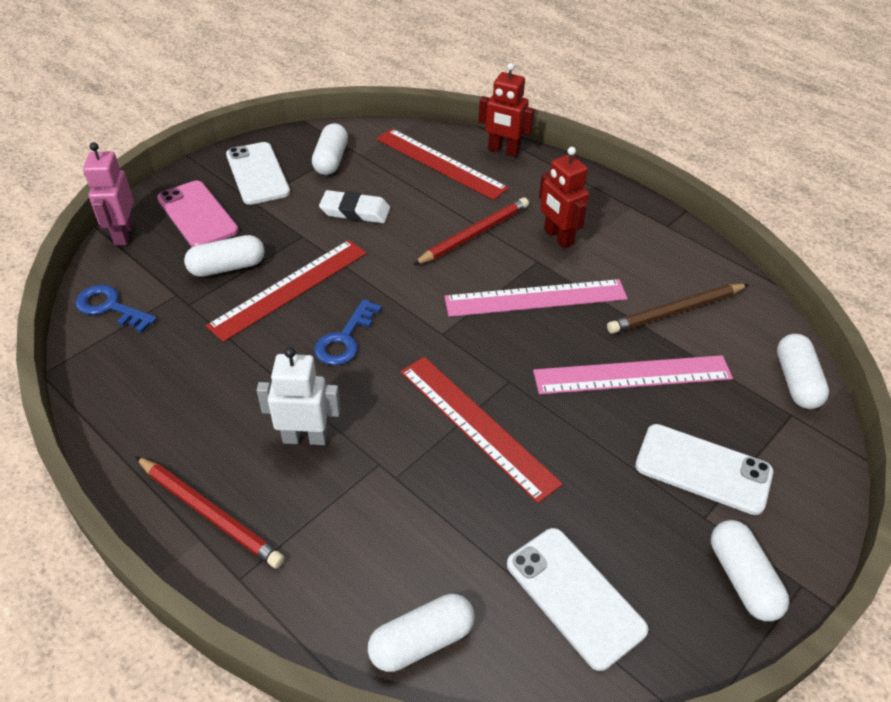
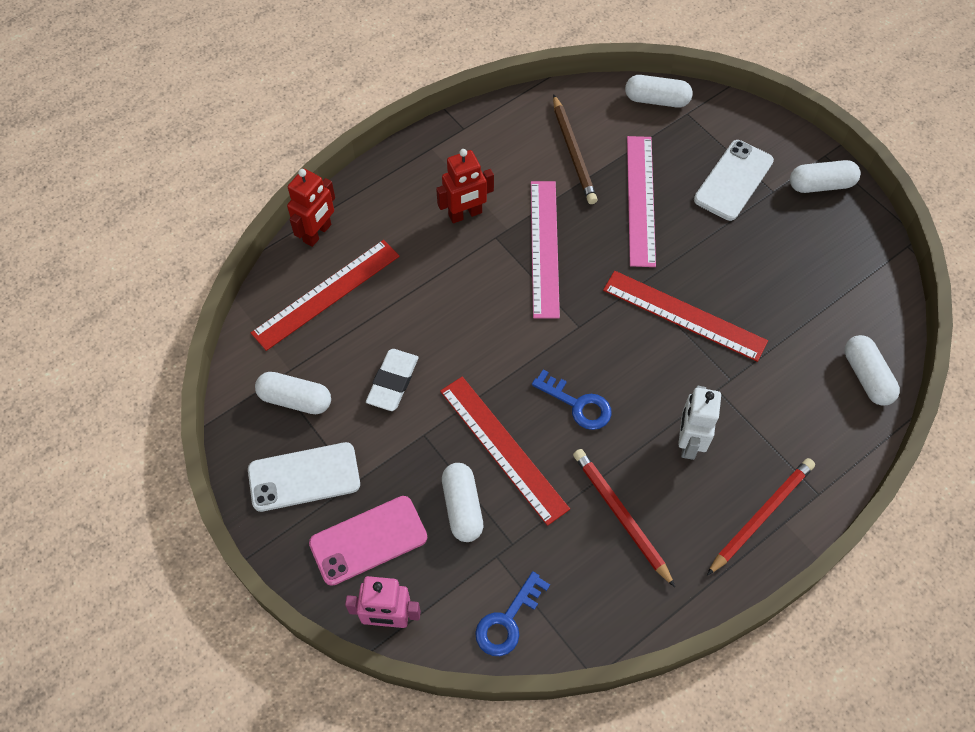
camera: 80 degrees left, 15 degrees up
red ruler [400,357,563,503] -> red ruler turned 60 degrees clockwise [603,271,768,362]
red pencil [413,197,529,265] -> red pencil moved to [573,449,675,587]
white phone [507,528,649,671] -> none

